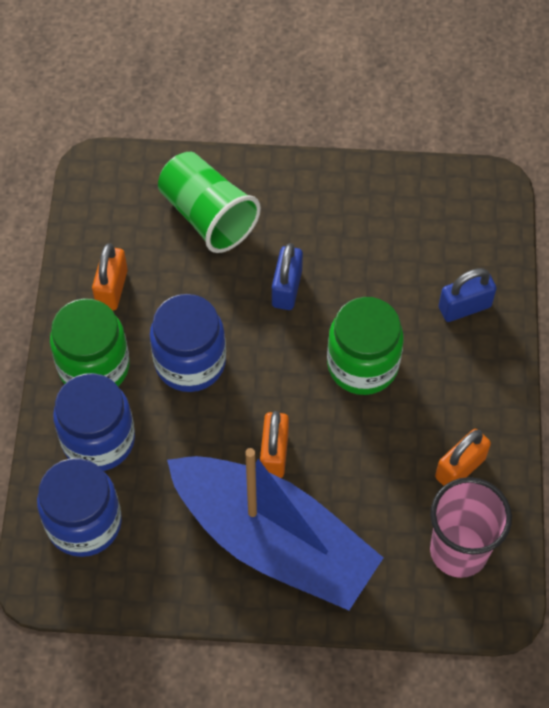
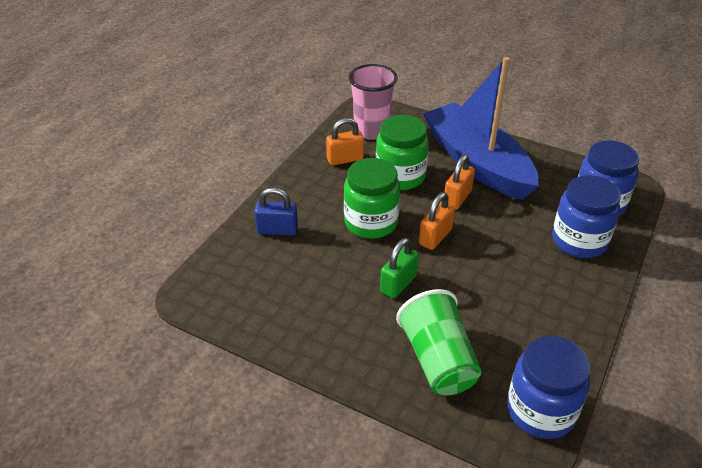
camera: 155 degrees left, 20 degrees down
green jar [50,299,130,386] -> green jar moved to [376,115,429,190]
orange padlock [92,243,128,311] -> orange padlock moved to [419,192,455,250]
blue jar [150,294,226,392] -> blue jar moved to [507,336,591,439]
blue padlock [272,243,303,310] -> green padlock [380,238,419,299]

